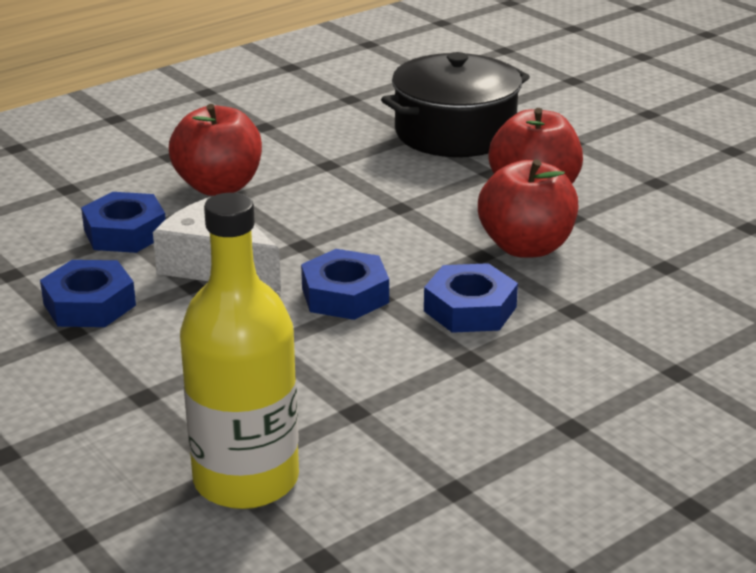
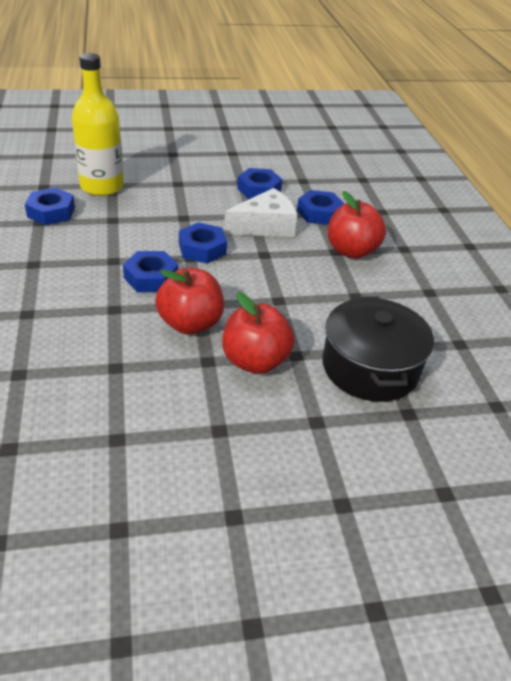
camera: 115 degrees right, 10 degrees up
none -> blue nut [25,188,75,225]

